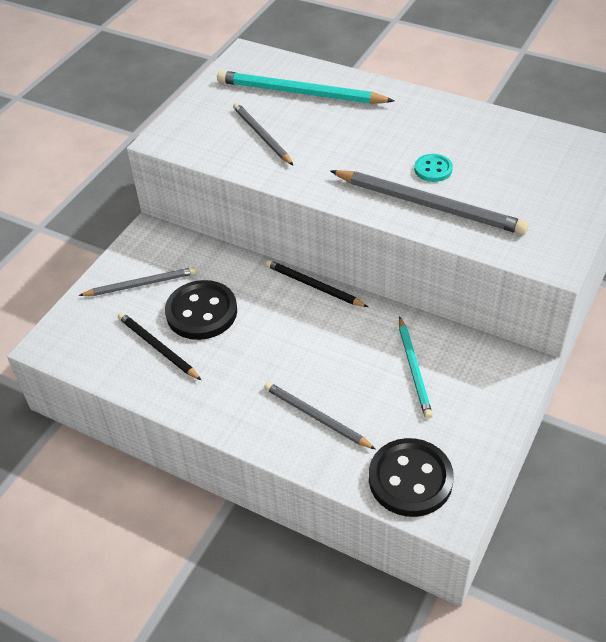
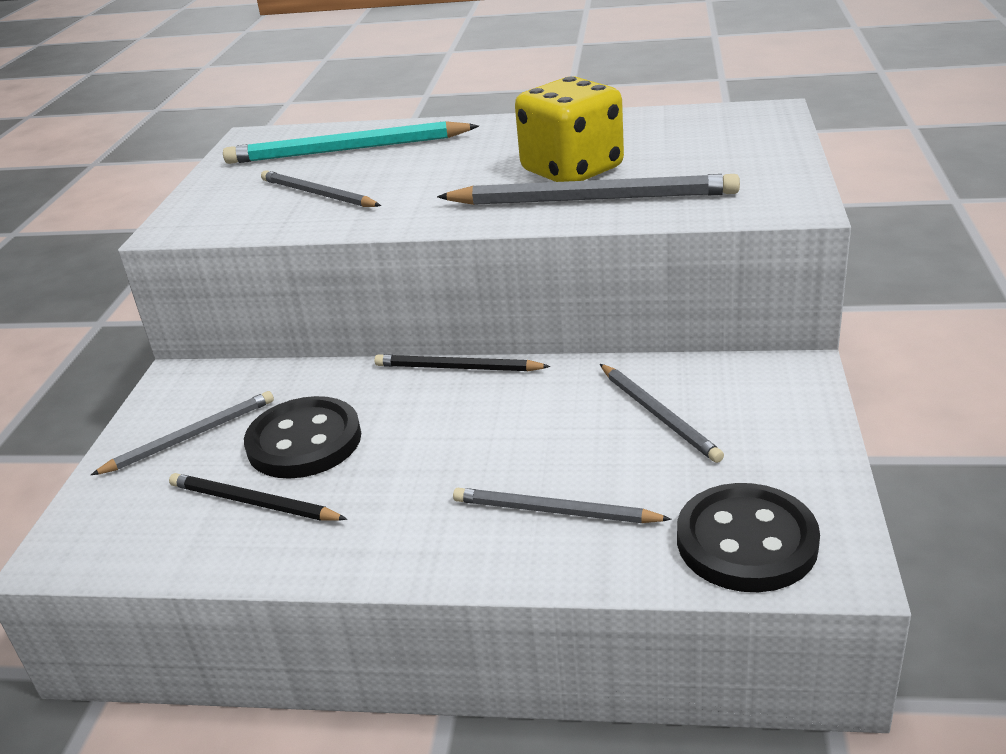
camera: 20 degrees left, 15 degrees down
turquoise pencil [399,316,433,419] -> grey pencil [600,364,724,463]
turquoise button [414,154,453,182] -> yellow dice [515,76,624,182]

